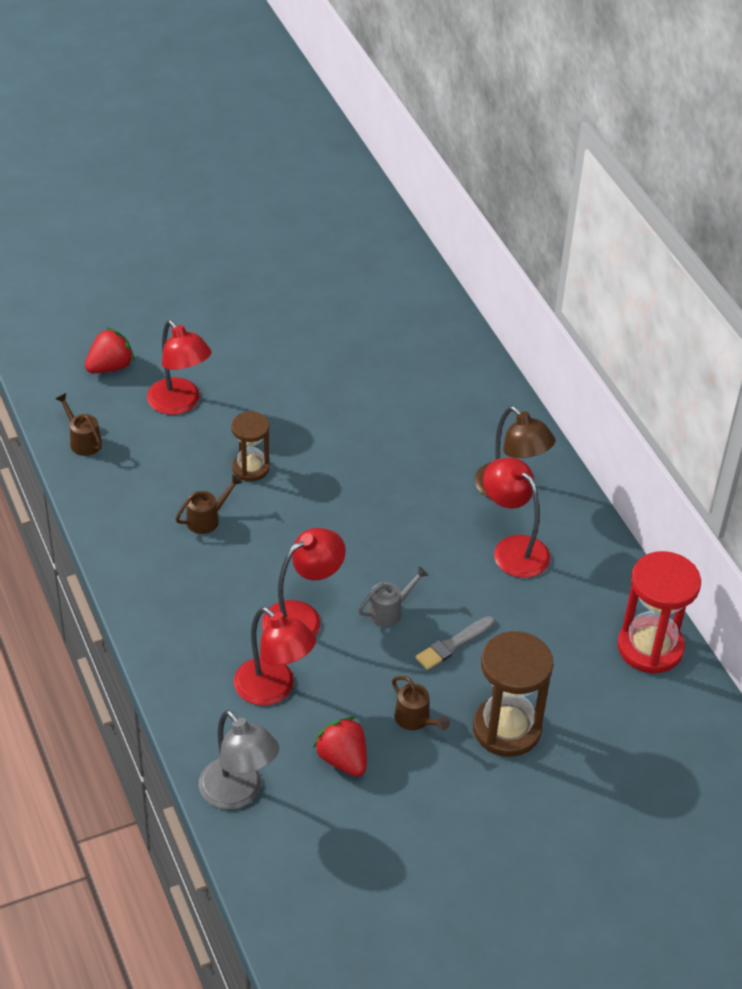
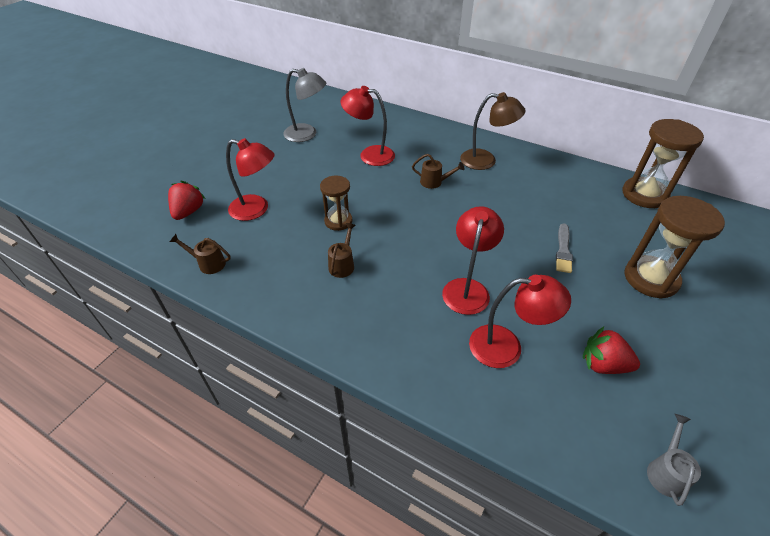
camera: 35 degrees left, 0 degrees up
grey lamp [199,710,279,809] -> grey lamp moved to [283,68,326,142]
grey watering can [358,567,428,627] -> grey watering can moved to [647,414,701,506]
brown watering can [392,676,450,731] -> brown watering can moved to [412,154,465,189]
red lamp [483,458,550,578] -> red lamp moved to [340,86,395,166]
red hourglass [617,551,701,674] -> brown hourglass [622,119,704,208]

